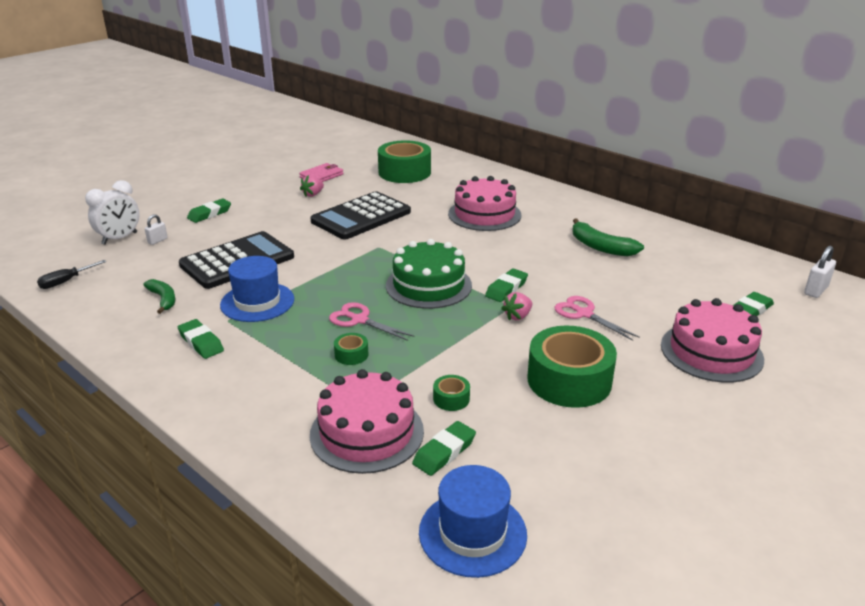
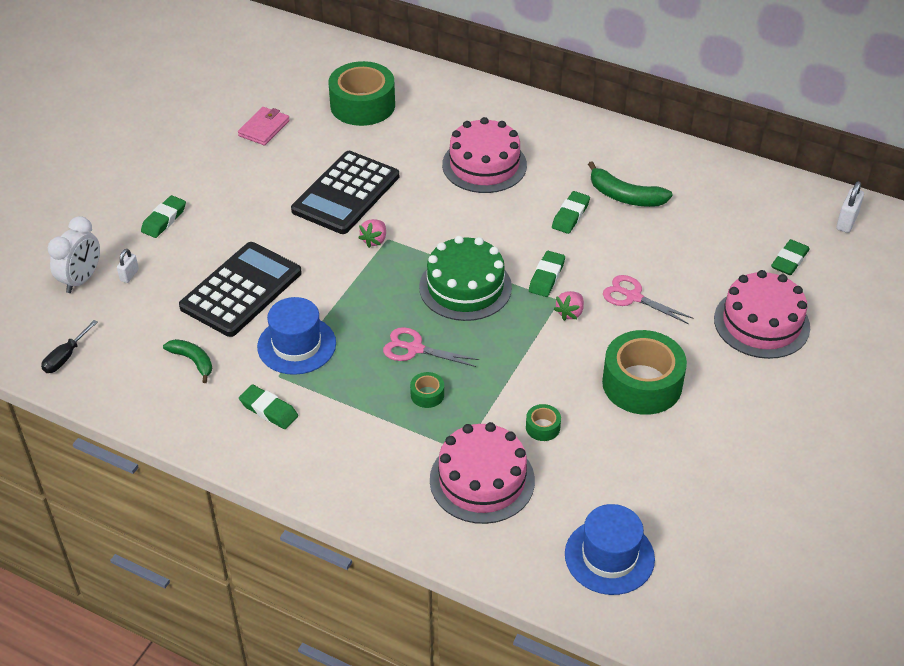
camera: 15 degrees left, 15 degrees up
pink strawberry [300,175,324,197] -> pink strawberry moved to [358,219,386,248]
green eraser [412,421,476,476] -> green eraser moved to [552,191,590,234]

